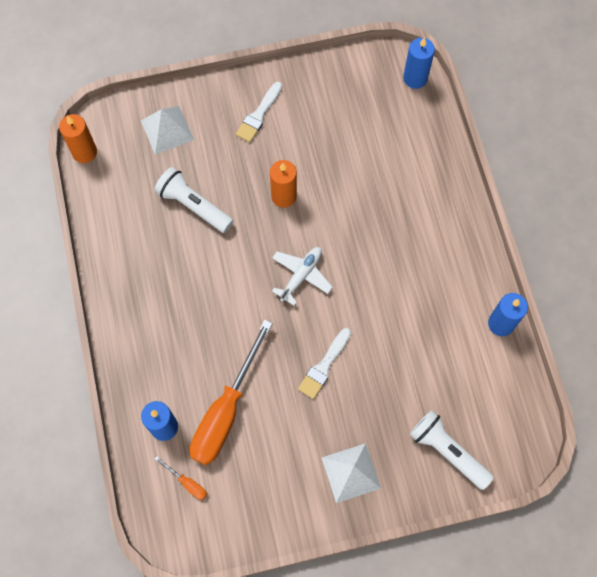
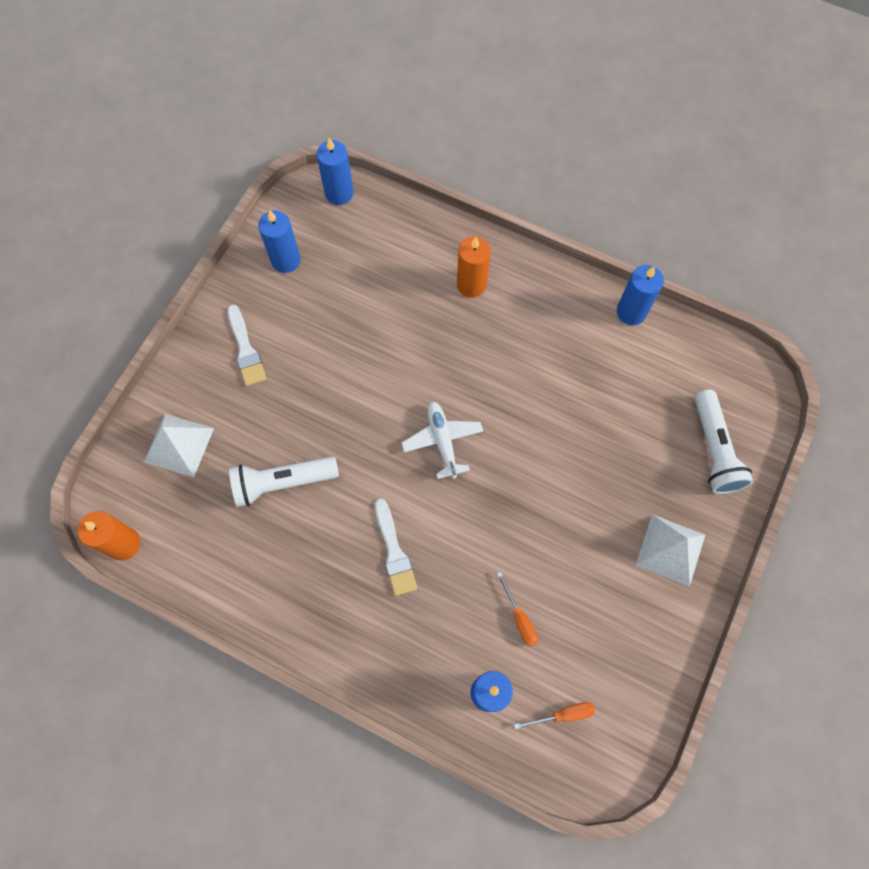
camera: 50 degrees left, 0 degrees up
orange screwdriver [190,320,273,465] -> orange screwdriver [497,572,538,647], size x0.40
orange candle [270,160,297,208] -> orange candle moved to [457,236,491,298]
white brush [298,328,351,399] -> white brush moved to [375,498,417,596]
white flashlight [409,410,494,490] -> white flashlight turned 90 degrees counterclockwise [695,390,753,494]
none -> blue candle [258,210,301,273]

